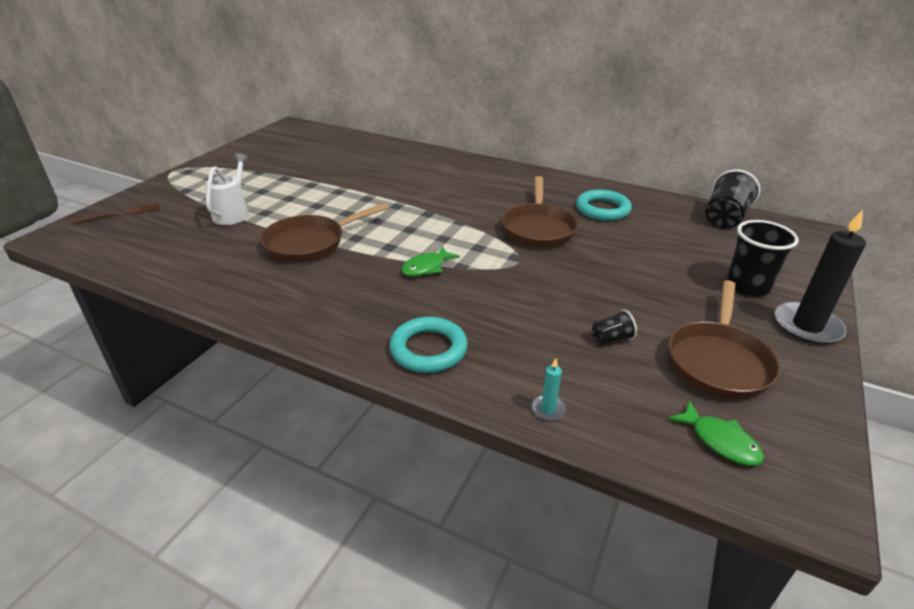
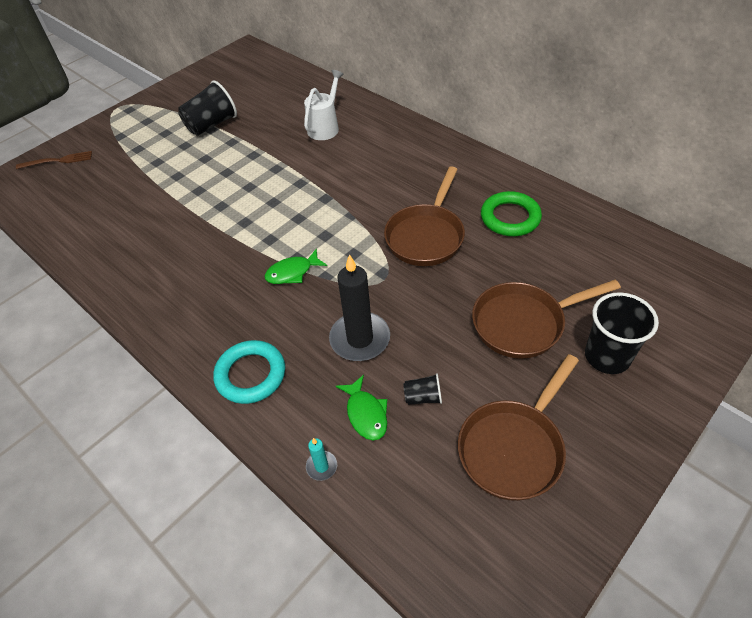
camera: 20 degrees right, 15 degrees up
white watering can [205,153,249,225] -> white watering can moved to [304,70,344,140]
brown pan [260,203,389,262] -> brown pan moved to [472,280,621,359]
turquoise ring [576,190,632,221] -> green ring [481,191,542,236]
green fish [668,400,764,466] -> green fish moved to [336,375,387,440]
black cup [706,169,760,229] -> black cup moved to [178,80,237,136]
black candle [774,209,866,344] -> black candle moved to [329,254,390,361]

